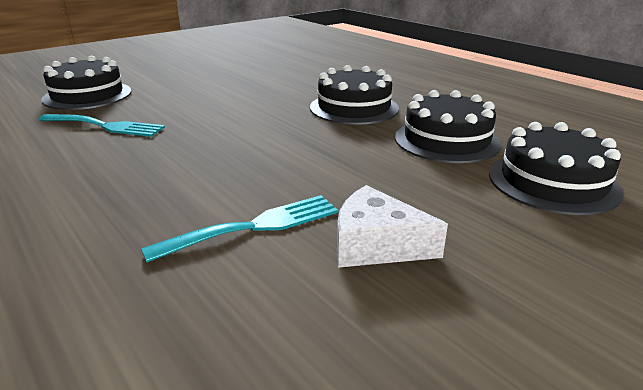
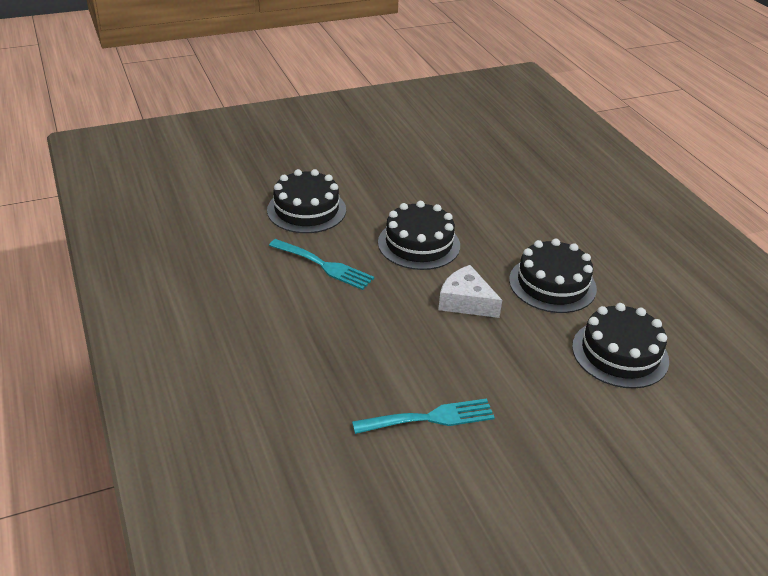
camera: 15 degrees right, 10 degrees up
white cheese [337,185,448,268] -> white cheese moved to [438,265,502,318]
black cake [489,122,624,215] -> black cake moved to [378,201,460,270]

